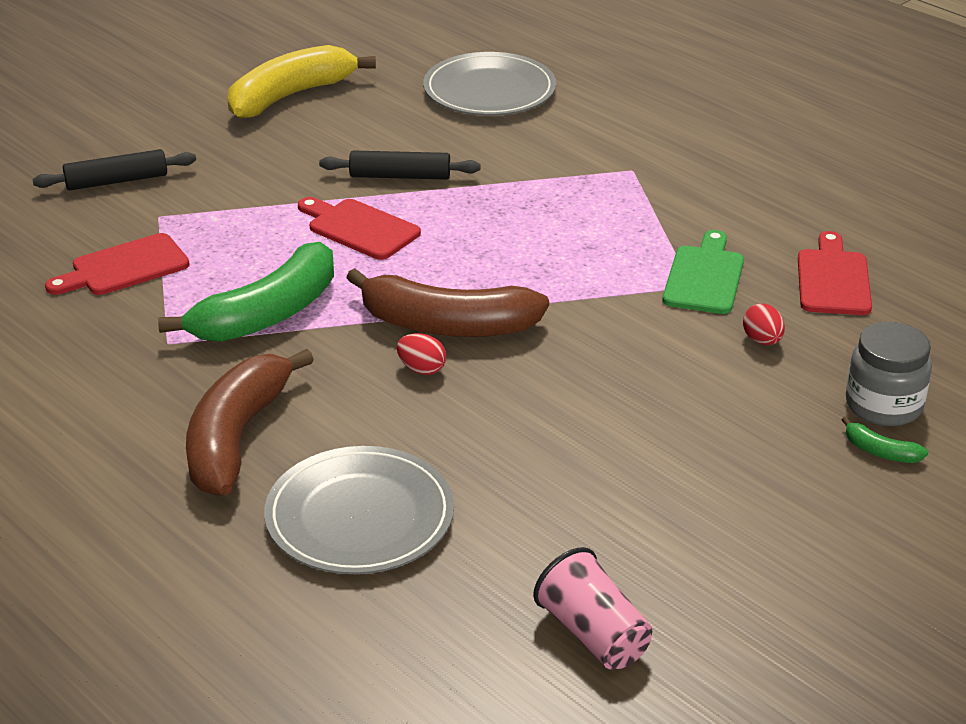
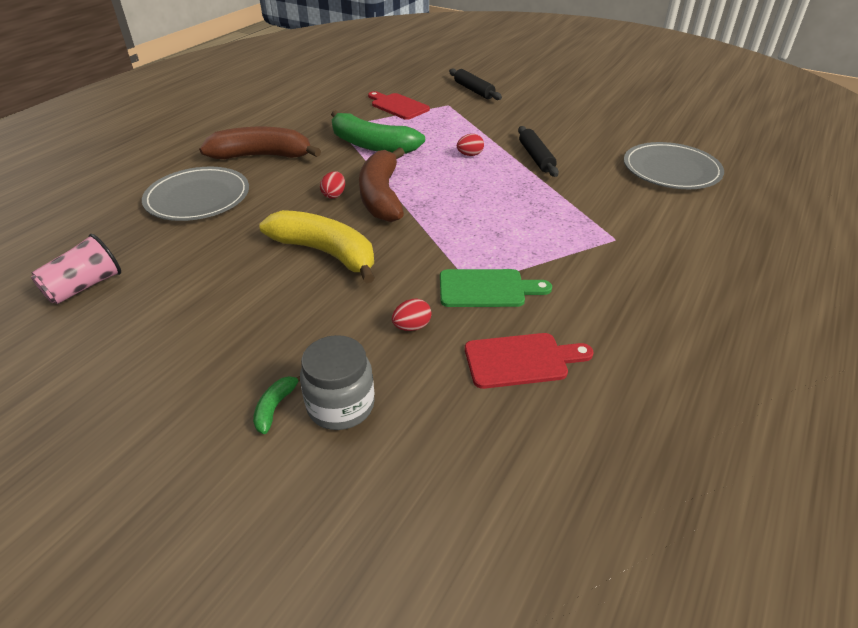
camera: 75 degrees right, 5 degrees up
yellow banana [227,45,376,119] -> yellow banana moved to [259,210,375,283]
red cutting board [298,197,421,260] -> red egg [457,134,484,156]

